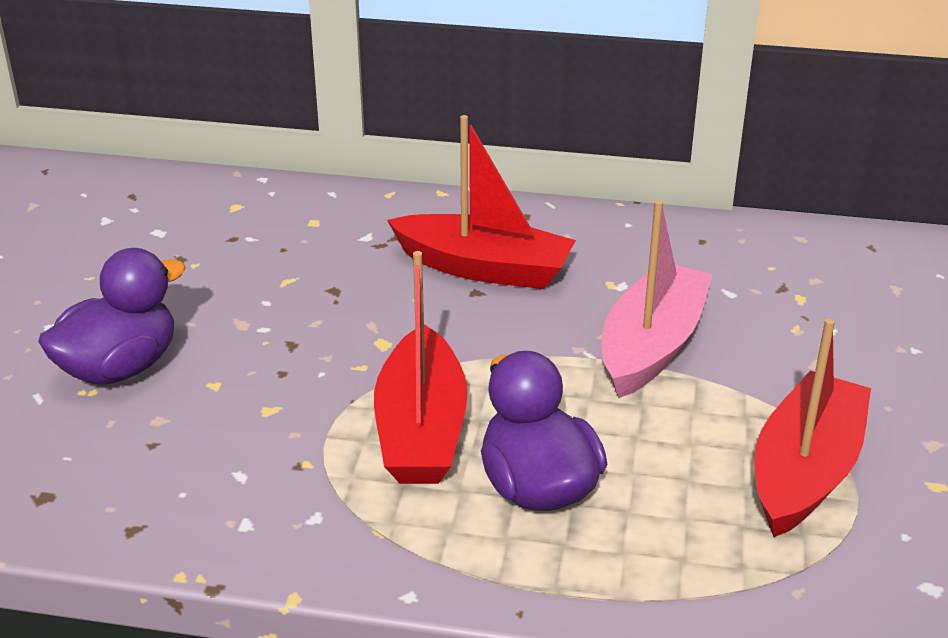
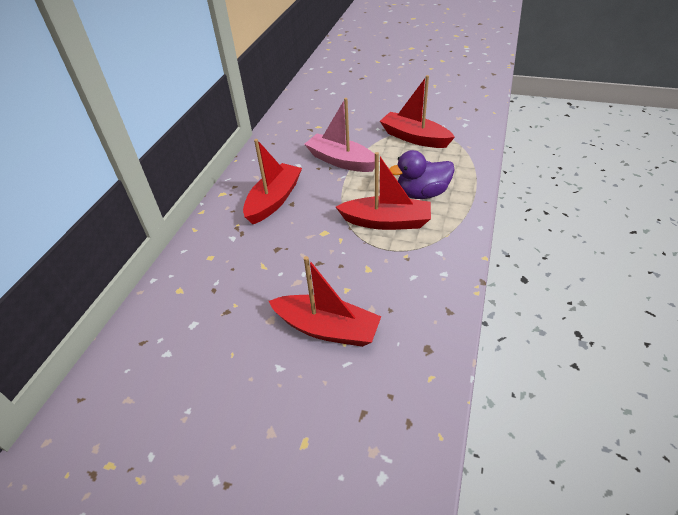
camera: 80 degrees left, 10 degrees up
purple duck [38,248,186,385] -> red boat [269,256,381,347]

